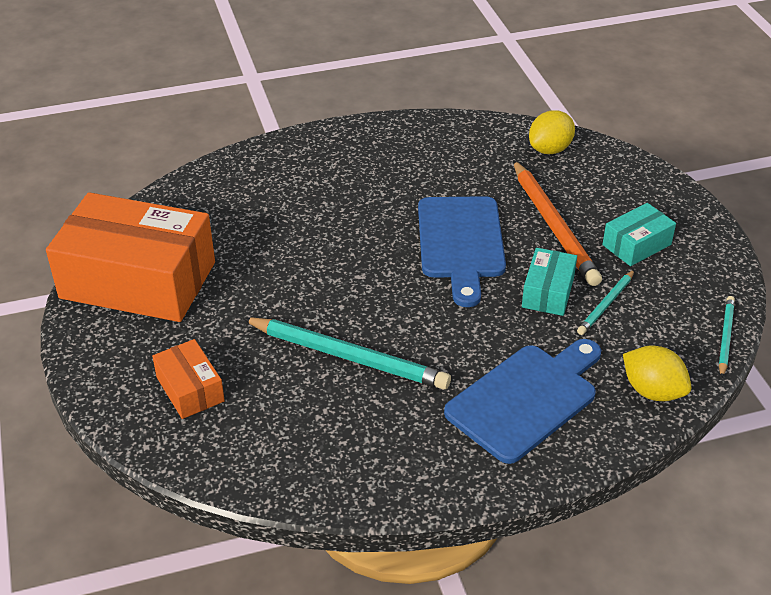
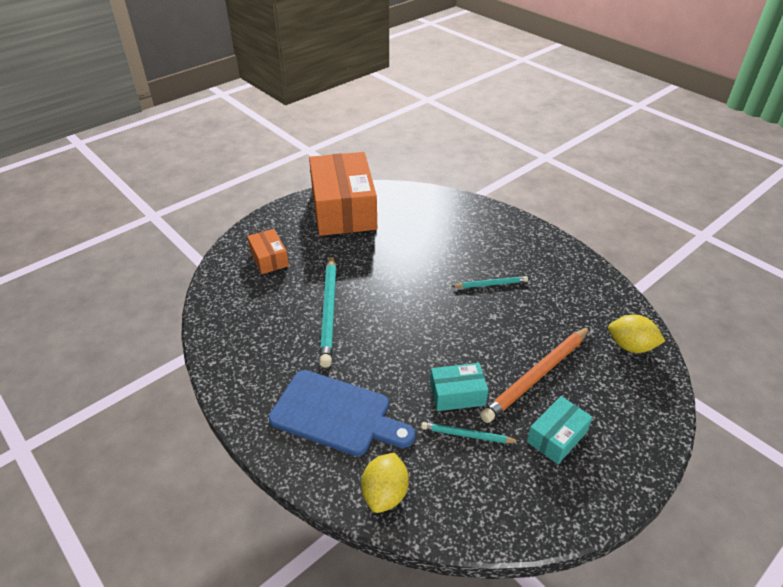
camera: 65 degrees right, 0 degrees up
orange box [152,339,225,419] -> orange box turned 60 degrees counterclockwise [247,229,289,274]
blue cutting board [418,196,506,307] -> none
turquoise box [602,203,676,266] -> turquoise box turned 75 degrees counterclockwise [527,396,593,464]
turquoise pencil [719,296,735,378] -> turquoise pencil moved to [451,276,528,288]

